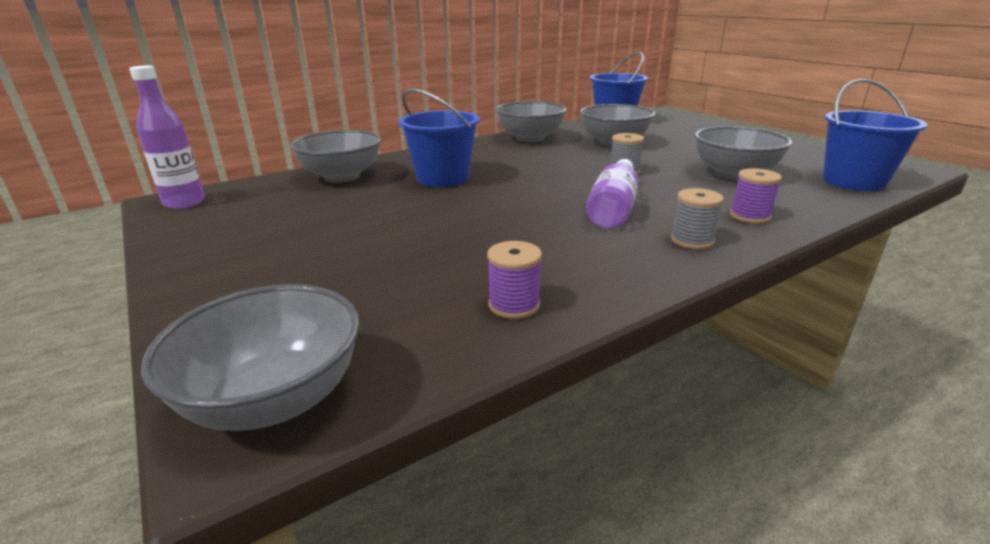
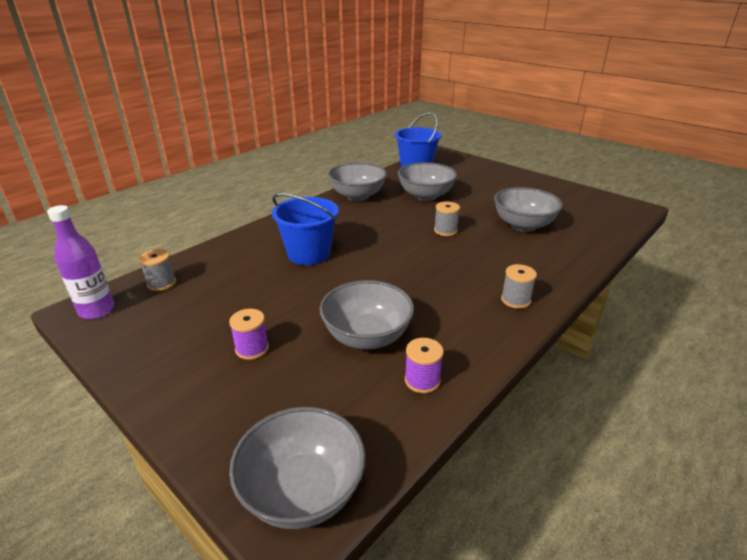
camera: 15 degrees left, 5 degrees up
grey bowl [290,130,381,183] -> grey bowl moved to [320,280,414,350]
purple bottle [586,159,639,229] -> none
purple spool [730,168,782,224] -> purple spool moved to [229,309,269,360]
blue bucket [823,79,927,191] -> none
none -> grey spool [139,249,176,291]

